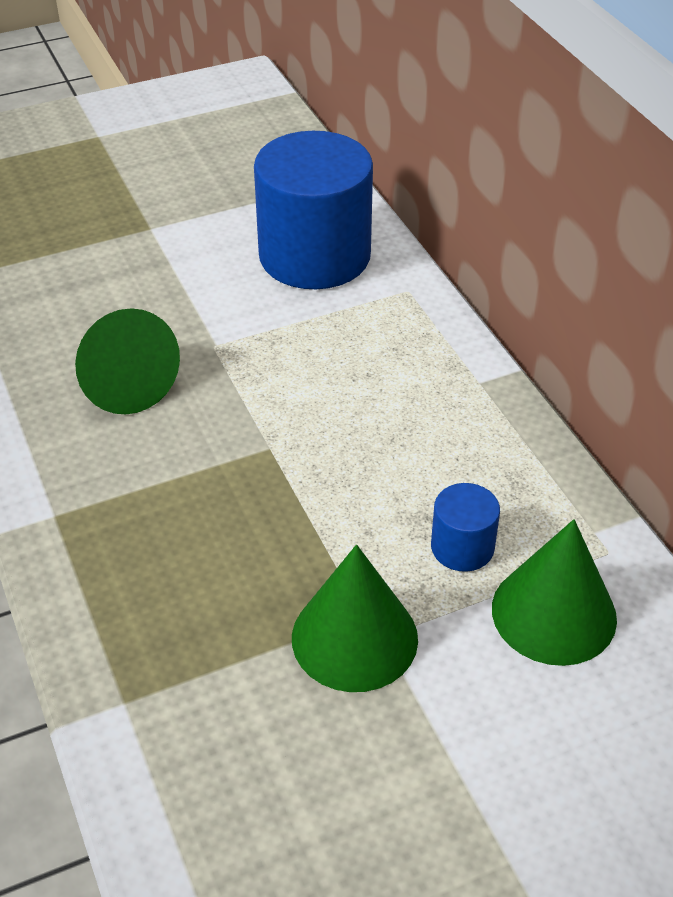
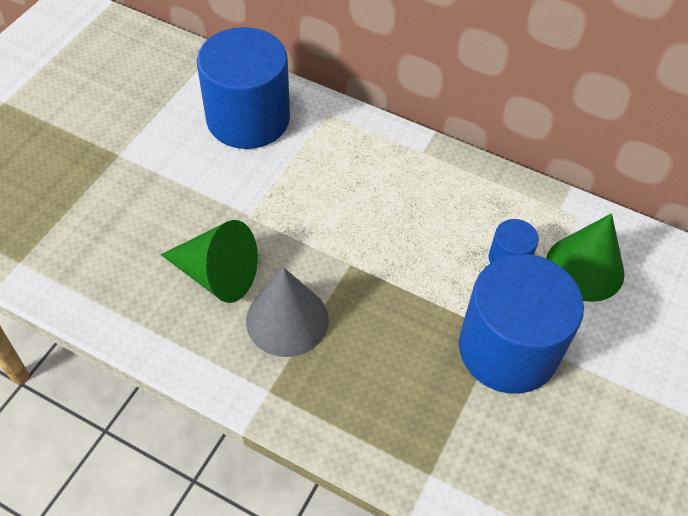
camera: 40 degrees left, 10 degrees up
green cone [292,545,418,692] -> blue cylinder [459,254,584,394]
none -> grey cone [246,268,329,357]

